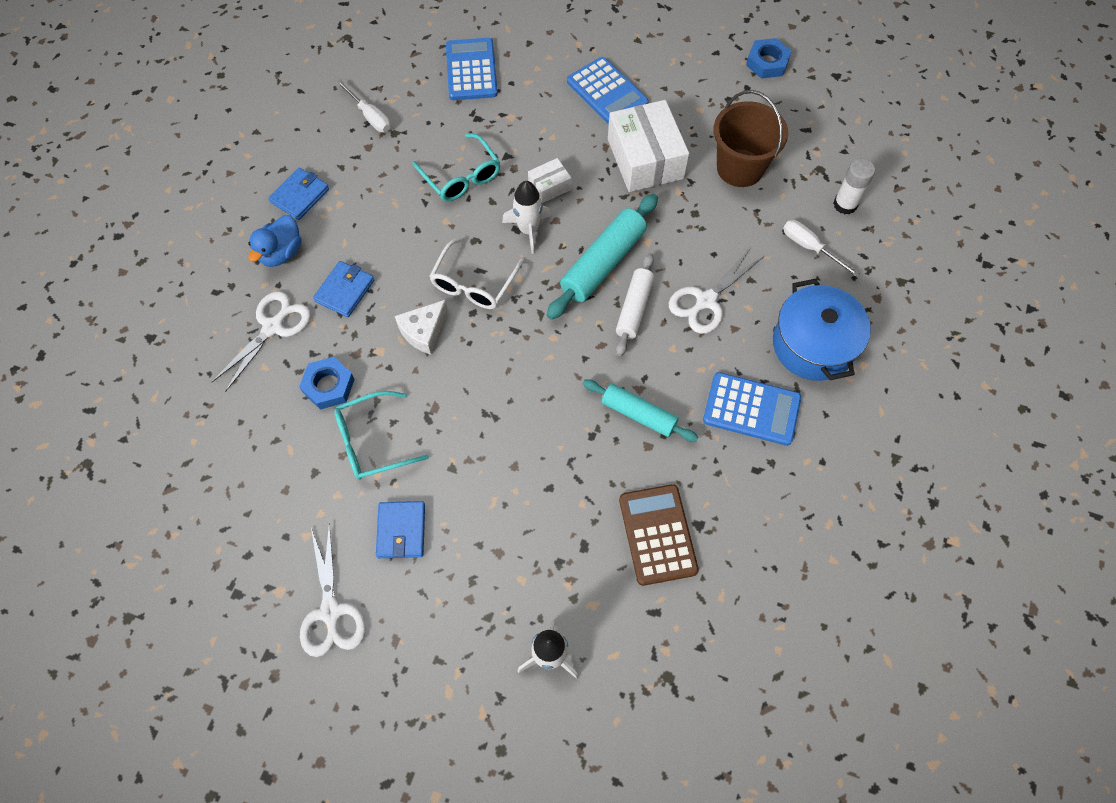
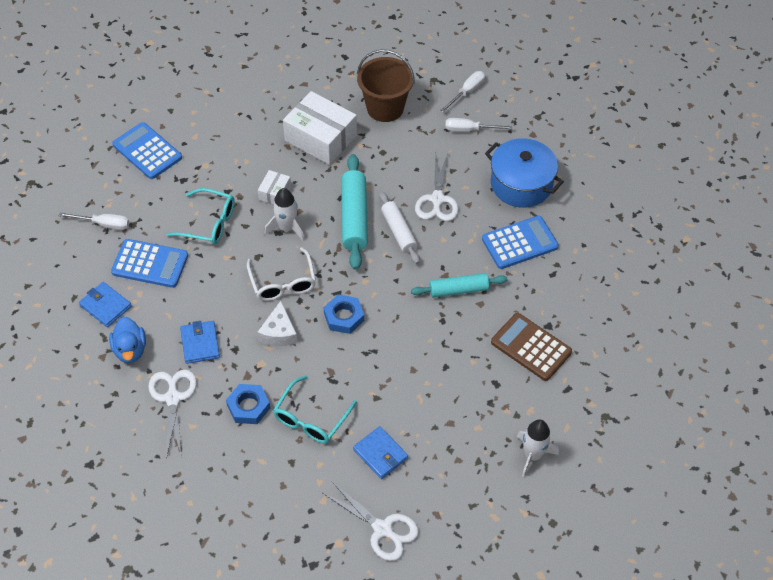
camera: 40 degrees left, 10 degrees down
blue wallet [269,167,329,220] -> blue wallet turned 45 degrees counterclockwise [79,282,132,327]
blue calculator [567,57,648,125] -> blue calculator moved to [111,239,188,288]
blue nut [746,38,792,79] -> blue nut moved to [324,294,364,334]
white glue stick [833,158,875,215] -> white screwdriver [441,71,485,112]

